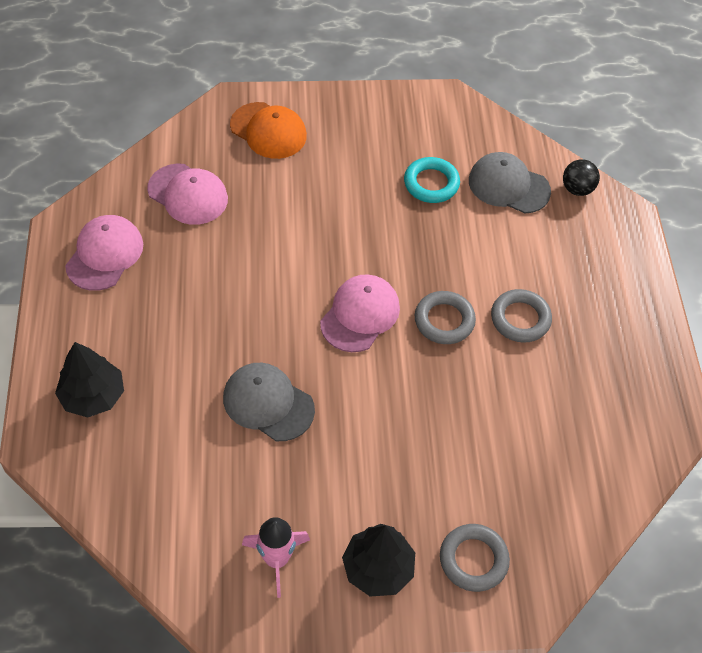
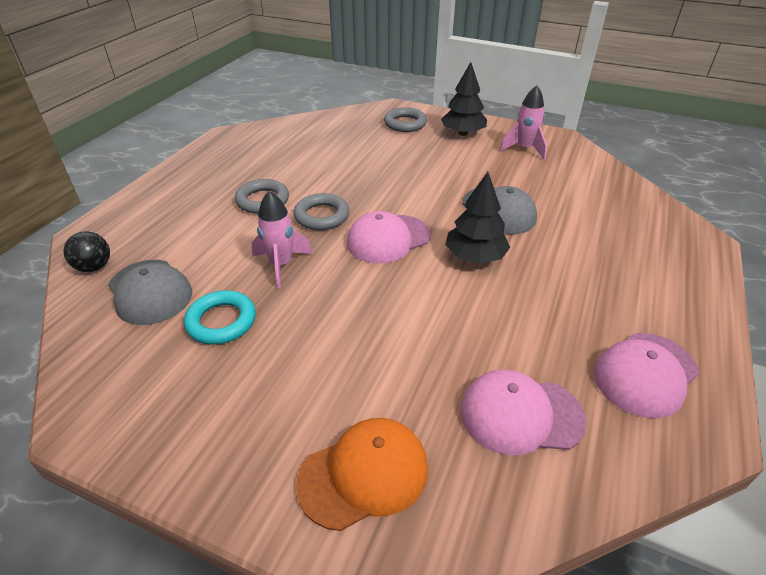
camera: 150 degrees left, 15 degrees down
black tree [55,342,124,418] -> black tree moved to [445,172,510,264]
pink cap [147,164,228,225] -> pink cap turned 60 degrees counterclockwise [460,370,587,456]
orange cap [230,102,307,159] -> orange cap turned 90 degrees clockwise [296,418,428,531]
none -> pink rocket [252,191,312,288]

